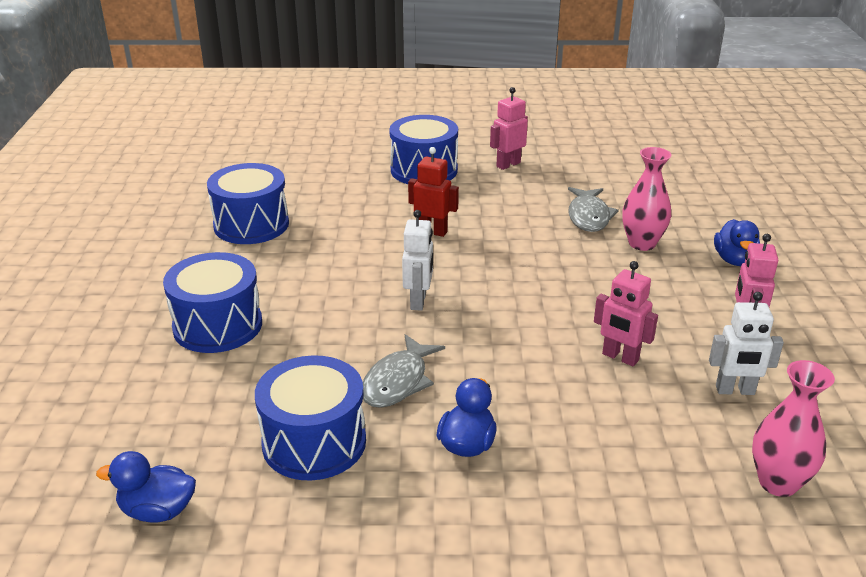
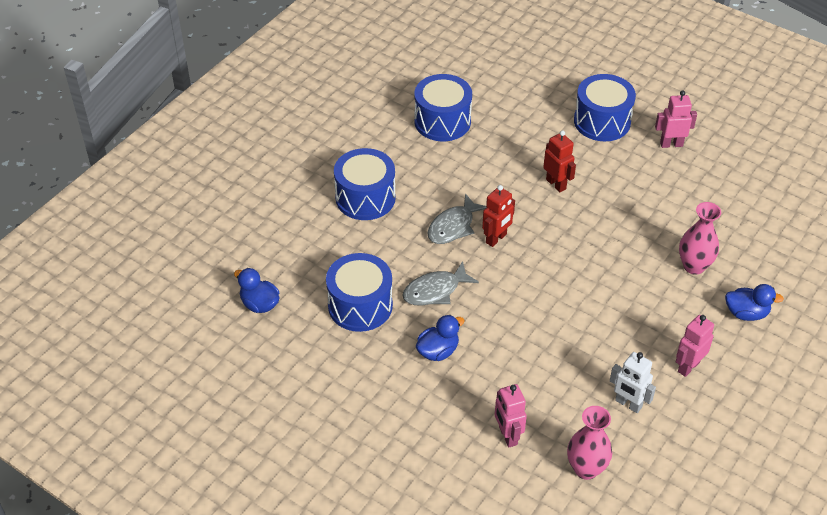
camera: 35 degrees right, 15 degrees up
white robot [402,210,433,311] -> red robot [482,185,515,247]
grey fish [568,187,619,232] -> grey fish moved to [427,193,487,244]
pink robot [594,261,658,366] -> pink robot moved to [495,384,527,447]
blue duck [714,219,760,266] -> blue duck turned 120 degrees counterclockwise [725,284,784,321]

